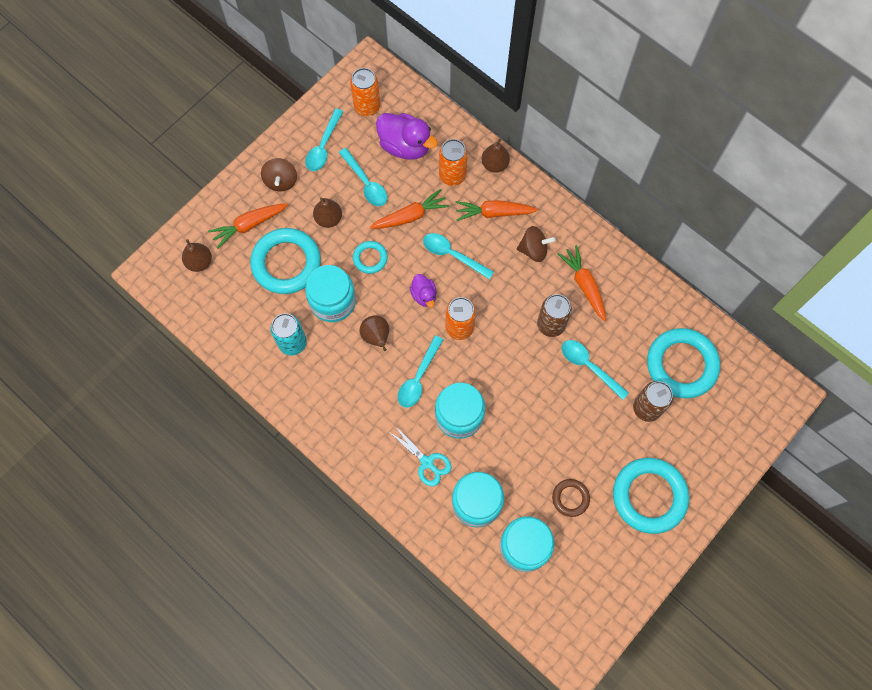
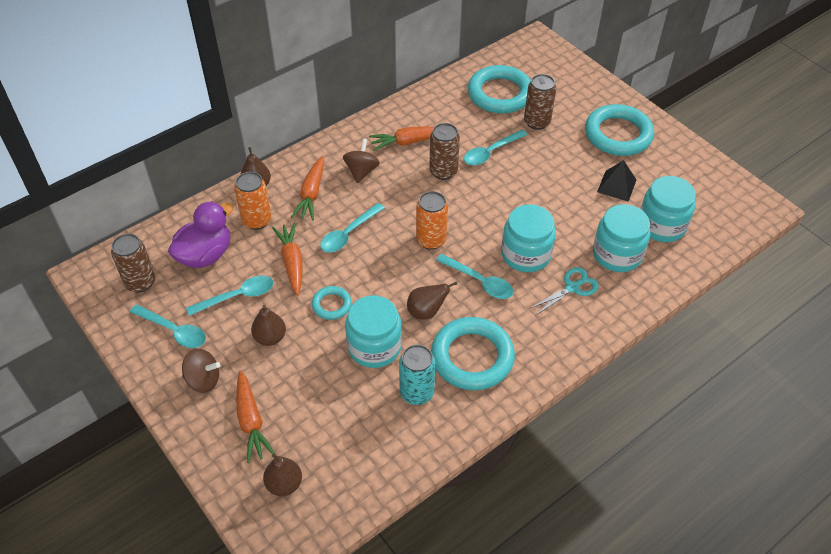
camera: 80 degrees left, 20 degrees down
turquoise ring [250,228,321,294] -> turquoise ring moved to [431,317,515,390]
orange can [350,68,380,116] -> brown can [111,234,156,293]
purple duck [410,274,437,307] -> none
brown ring [552,479,590,517] -> black pyramid [597,160,636,202]

